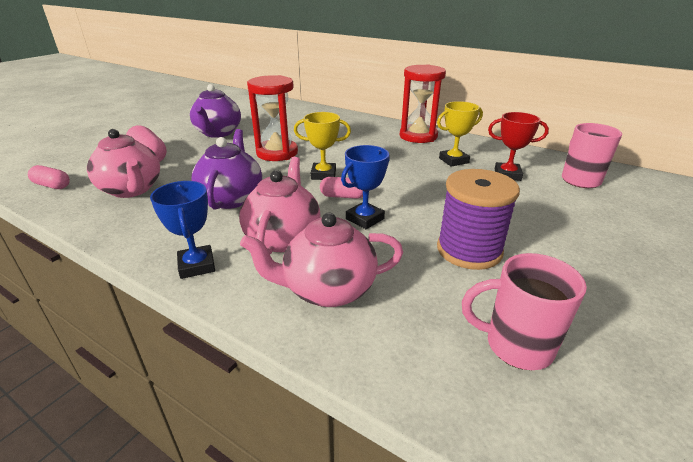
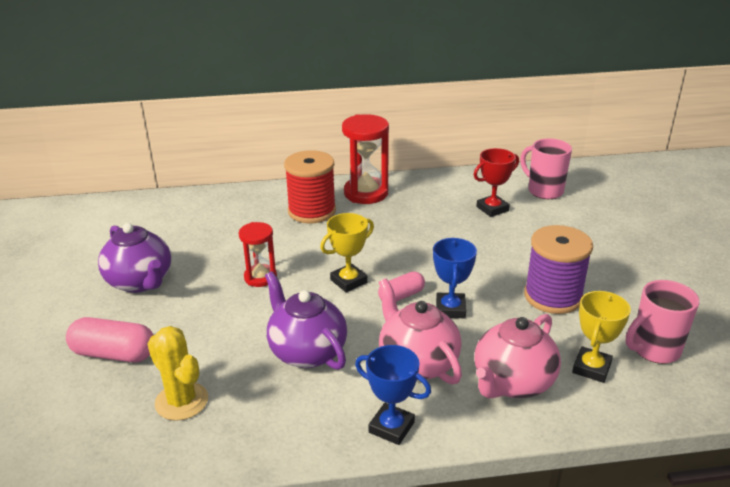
camera: 40 degrees left, 0 degrees up
pink capsule [28,165,70,189] -> none
pink teapot [87,129,160,198] -> yellow cactus [147,326,208,421]
red hourglass [247,75,298,161] -> red hourglass [239,222,277,287], size x0.62
yellow trophy [437,101,483,166] -> yellow trophy moved to [572,291,631,383]
none -> red spool [284,150,336,224]

